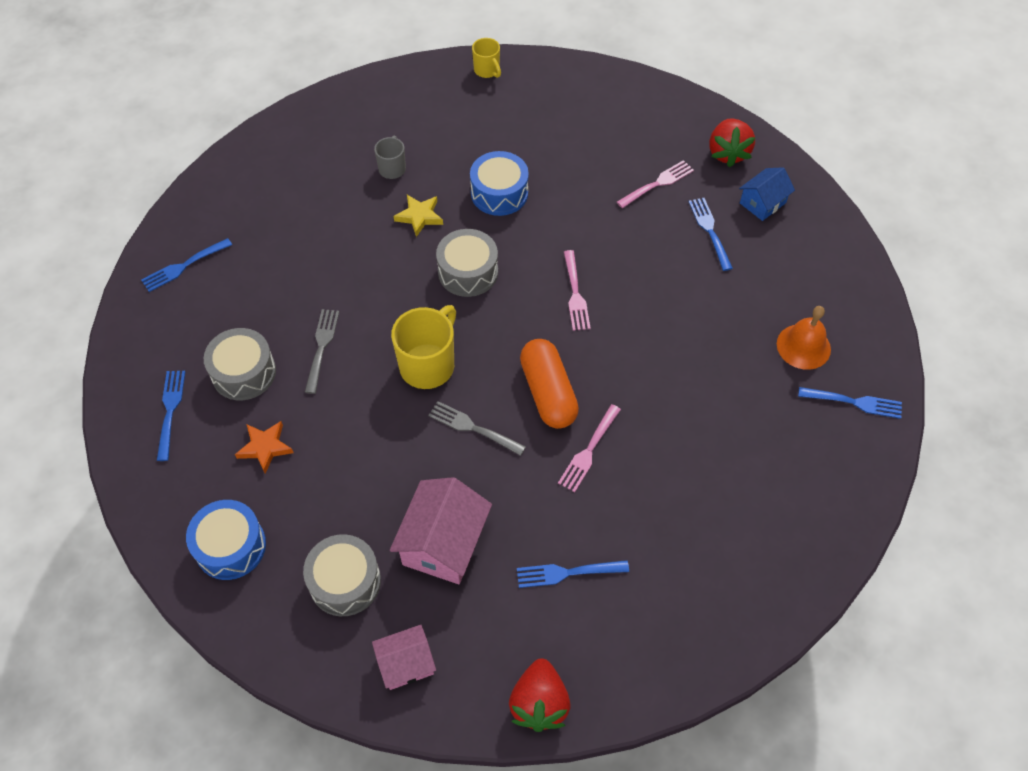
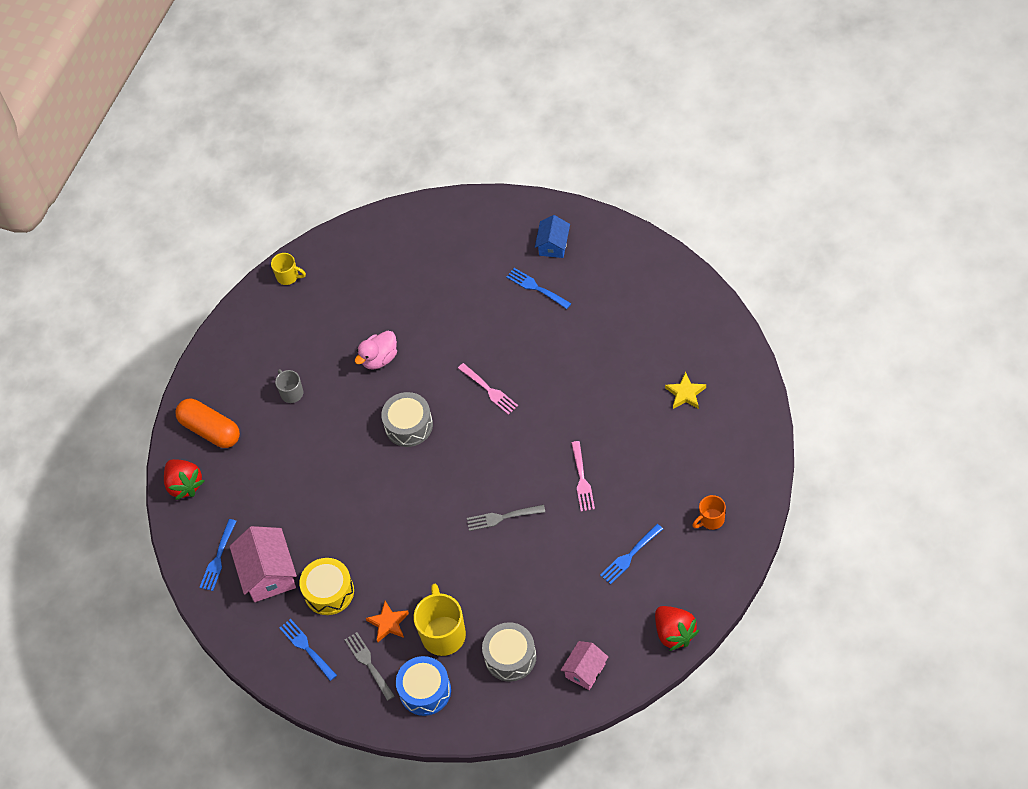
camera: 30 degrees left, 0 degrees up
grey drum [204,328,276,400] -> yellow drum [299,558,354,615]
grey fork [305,309,339,394] -> grey fork moved to [345,632,395,701]
pink house [390,477,492,584] -> pink house moved to [229,526,297,602]
yellow mug [391,305,456,389] -> yellow mug moved to [414,584,466,656]
yellow star [394,195,443,237] -> yellow star moved to [665,372,706,409]
blue drum [470,151,529,216] -> pink duck [355,331,397,369]
orange capsule [520,339,579,429] -> orange capsule moved to [175,399,240,448]
pink fork [617,160,694,208] -> none
red strawberry [709,118,756,167] -> red strawberry moved to [164,459,204,500]
orange bell [777,306,831,370] -> none
blue fork [798,387,902,419] -> none
none -> orange mug [692,495,726,530]

